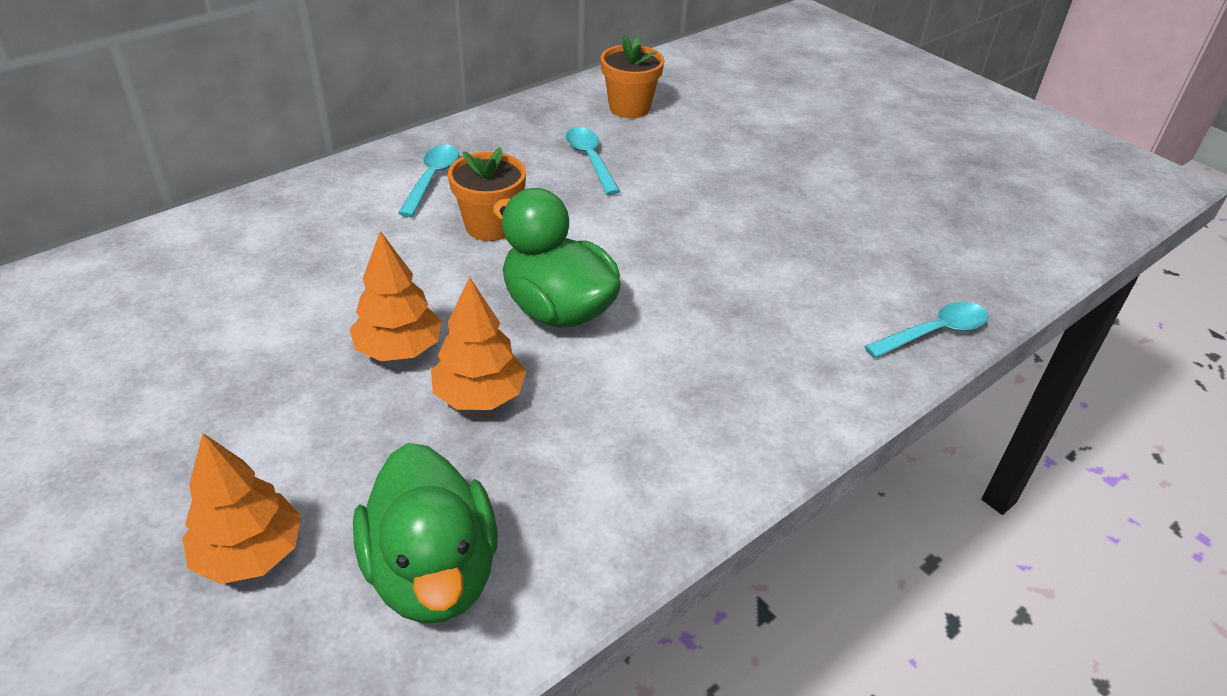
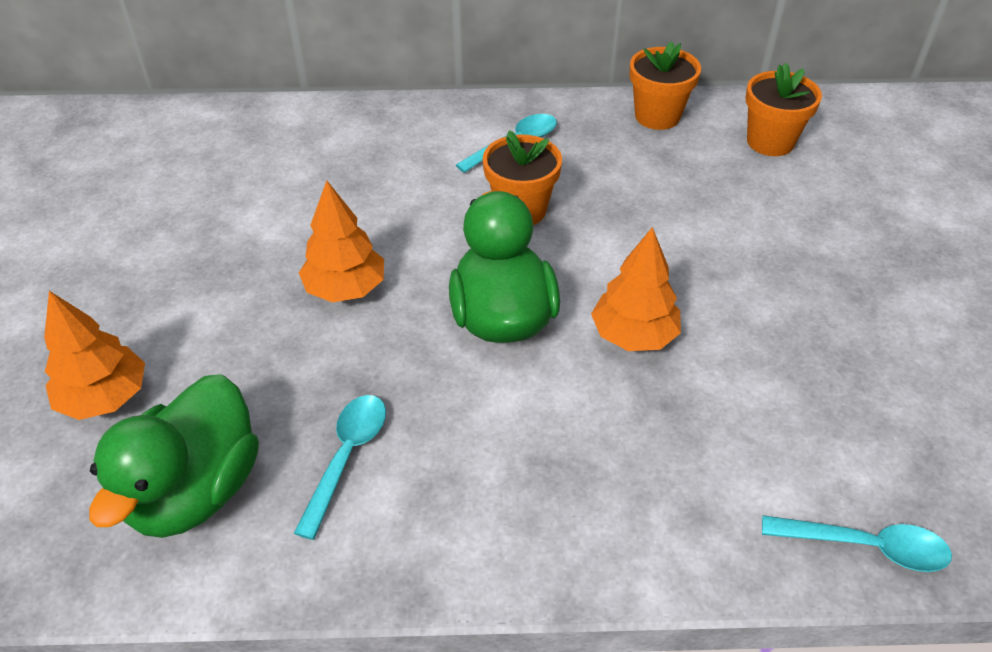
camera: 40 degrees right, 5 degrees up
orange tree [431,277,526,410] -> orange tree moved to [591,227,681,351]
turquoise spoon [566,127,620,195] -> turquoise spoon moved to [294,395,386,540]
none -> orange flower pot [629,41,701,130]

